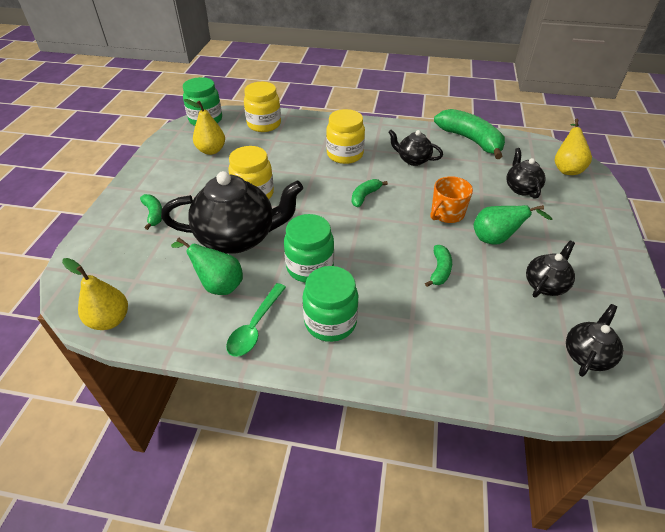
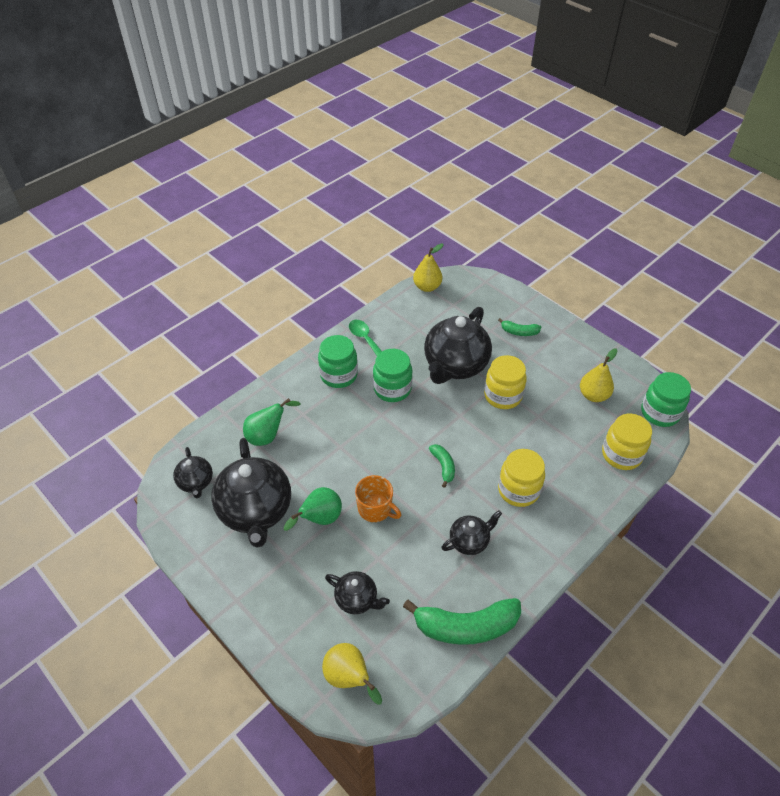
camera: 125 degrees right, 5 degrees up
green pear [171,238,243,295] -> green pear moved to [243,398,301,446]
green banana [425,245,452,287] -> none
orange mug [430,176,473,223] -> orange mug turned 135 degrees clockwise [355,475,401,522]
black teapot [526,241,575,298] -> black teapot [211,438,291,548], size x1.97

